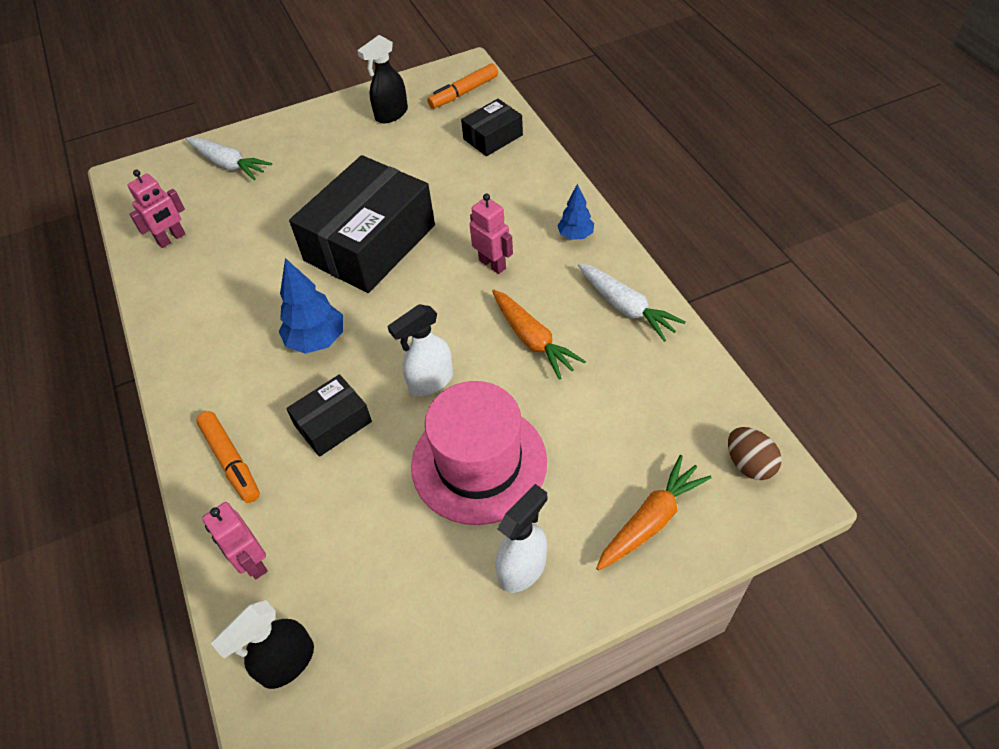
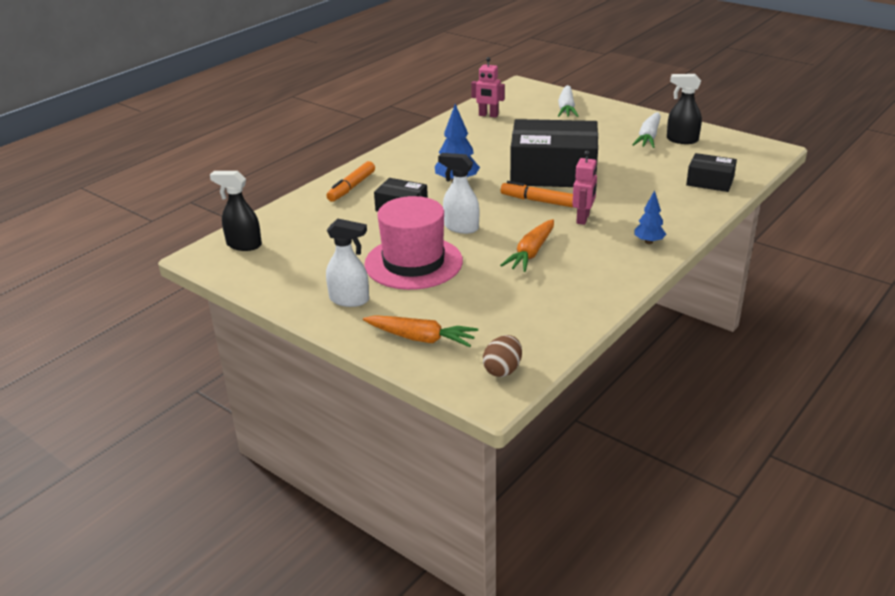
camera: 60 degrees right, 20 degrees down
pink robot [202,502,267,579] -> none
orange marker [427,63,498,109] -> orange marker moved to [501,181,573,207]
white carrot [578,263,685,342] -> white carrot moved to [632,112,661,148]

